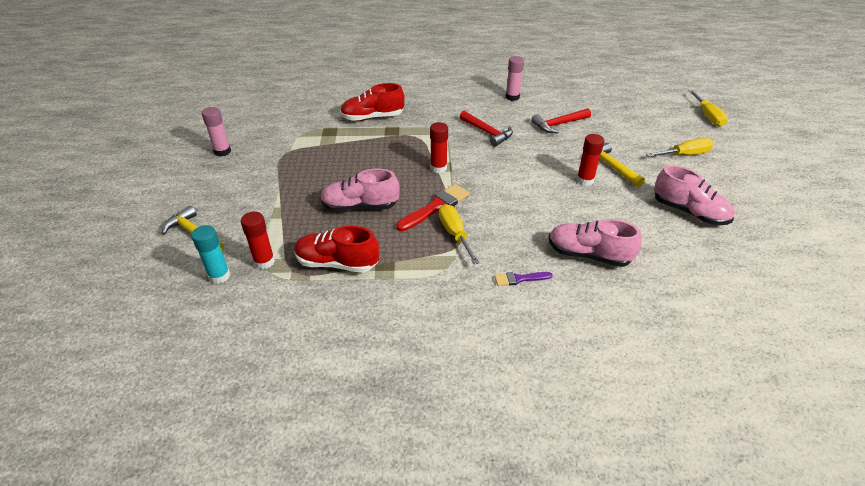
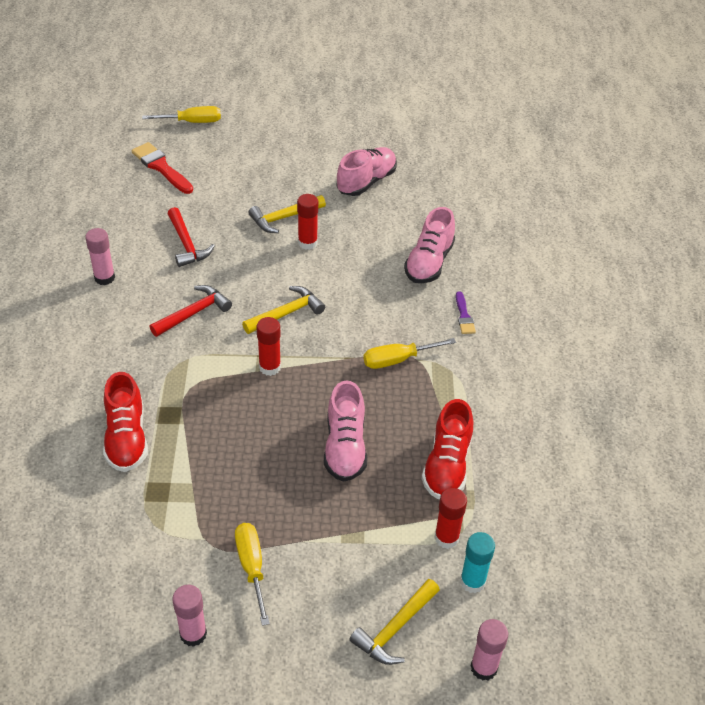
camera: 90 degrees left, 5 degrees up
red brush [396,184,470,231] -> red brush moved to [132,142,193,194]
yellow screwdriver [646,138,714,157] -> yellow screwdriver moved to [235,523,270,626]
none -> yellow hammer [242,286,325,334]
none -> pink glue stick [470,619,508,680]

